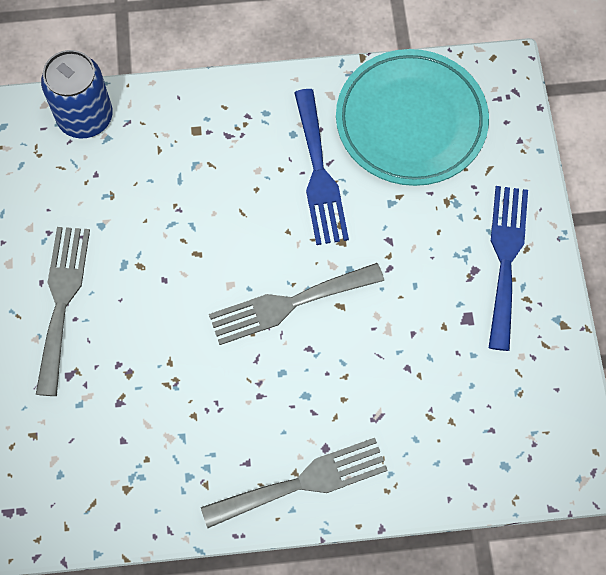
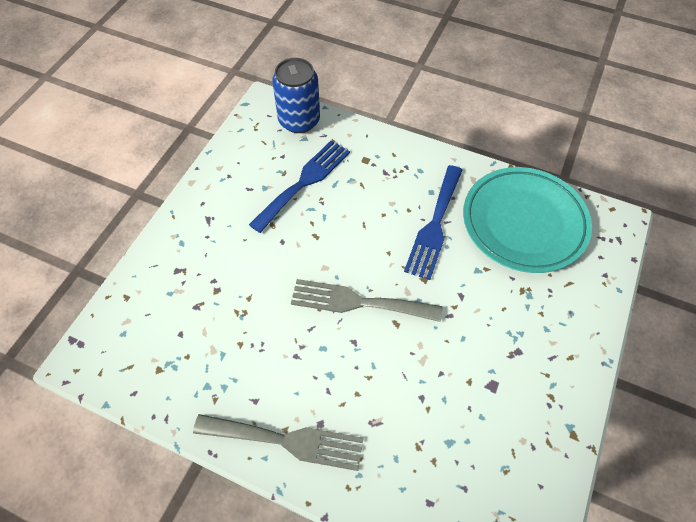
camera: 30 degrees right, 10 degrees down
grey fork [36,227,90,396] -> none
blue fork [489,186,528,351] -> blue fork moved to [249,140,350,233]

